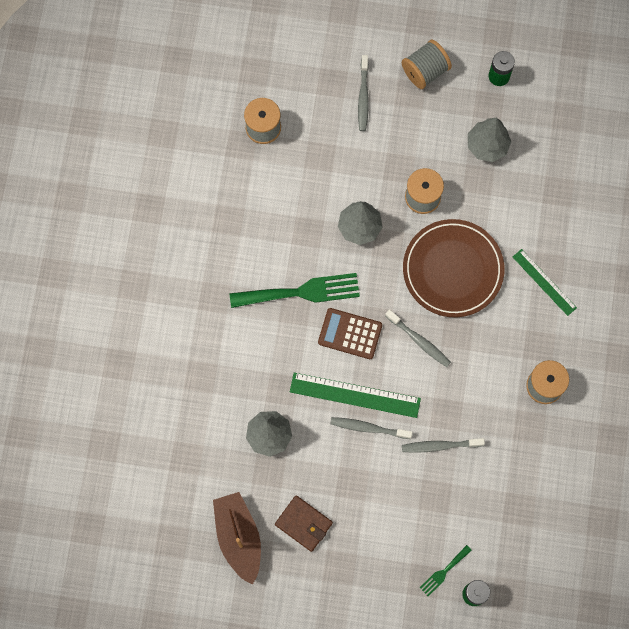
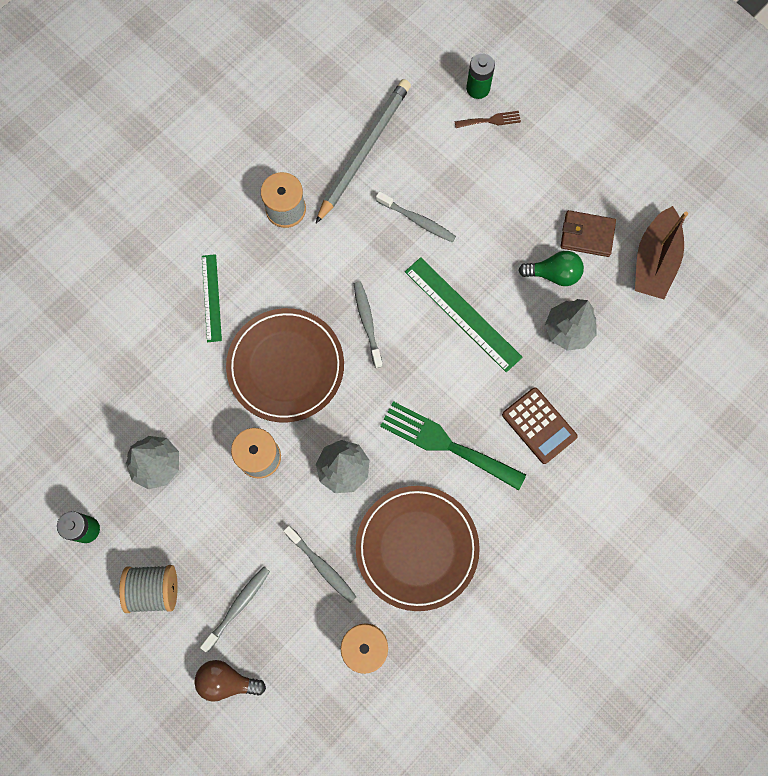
camera: 145 degrees left, 0 degrees up
brown wallet [275,495,333,552] -> brown wallet turned 60 degrees counterclockwise [560,210,616,257]
brown calculator [318,308,382,359] -> brown calculator moved to [502,387,578,464]
grey toothbrush [330,417,412,439] -> grey toothbrush moved to [284,526,356,603]
green fork [420,545,472,596] -> brown fork [454,111,521,128]
none -> brown light bulb [194,660,266,702]
none -> grey pencil [315,79,411,224]
none -> brown plate [356,486,480,611]
none -> green light bulb [518,251,584,286]

